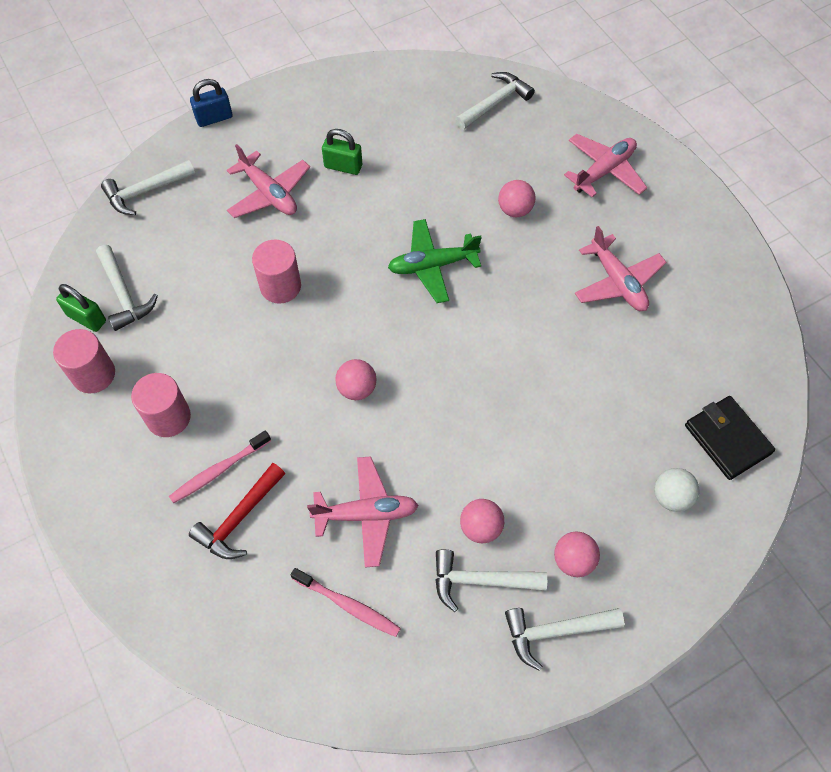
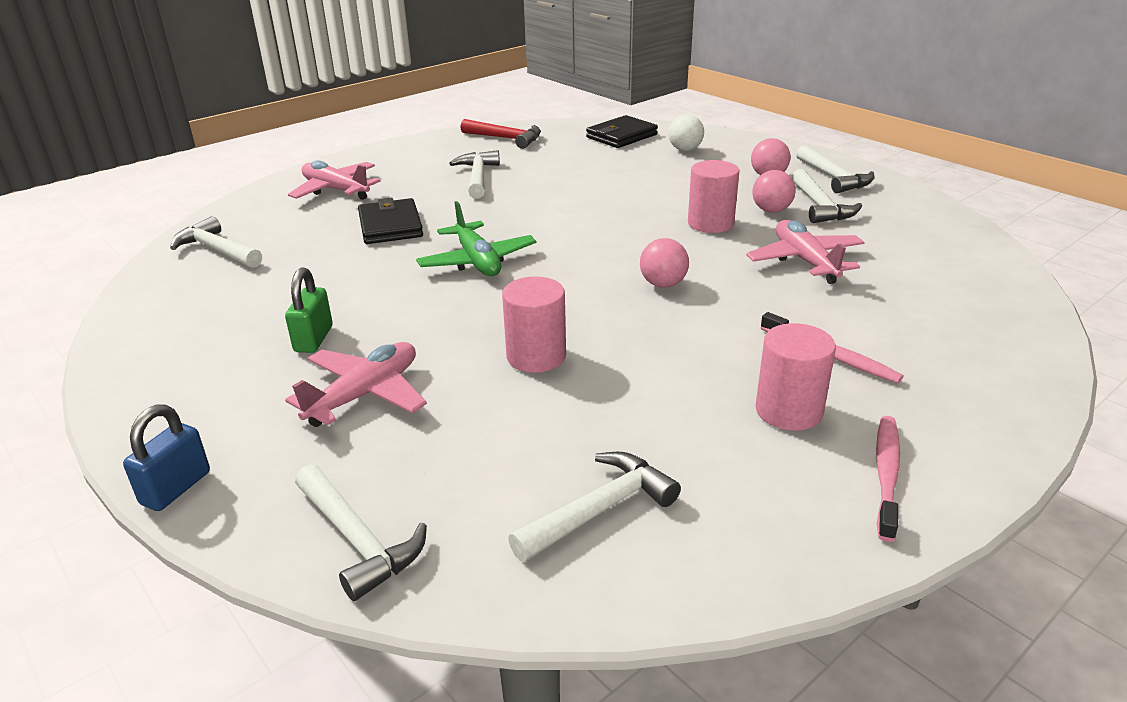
camera: 100 degrees left, 30 degrees down
pink cylinder [53,329,115,393] -> pink cylinder moved to [688,160,740,233]
green padlock [56,284,106,332] -> none
red hammer [189,463,285,559] -> red hammer moved to [460,119,541,149]
blue padlock [190,79,232,127] -> blue padlock turned 60 degrees clockwise [123,404,210,511]
pink toothbrush [290,568,401,637] -> pink toothbrush moved to [876,416,900,542]
pink ball [498,180,536,217] -> black wallet [358,197,423,244]
pink plane [575,226,666,311] -> white hammer [449,150,500,199]

